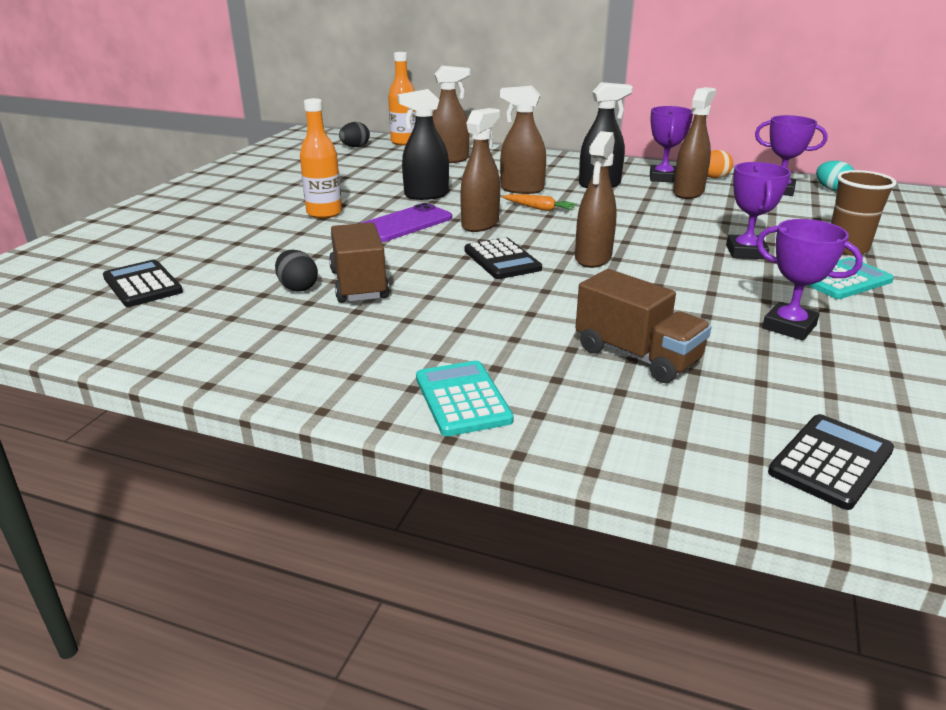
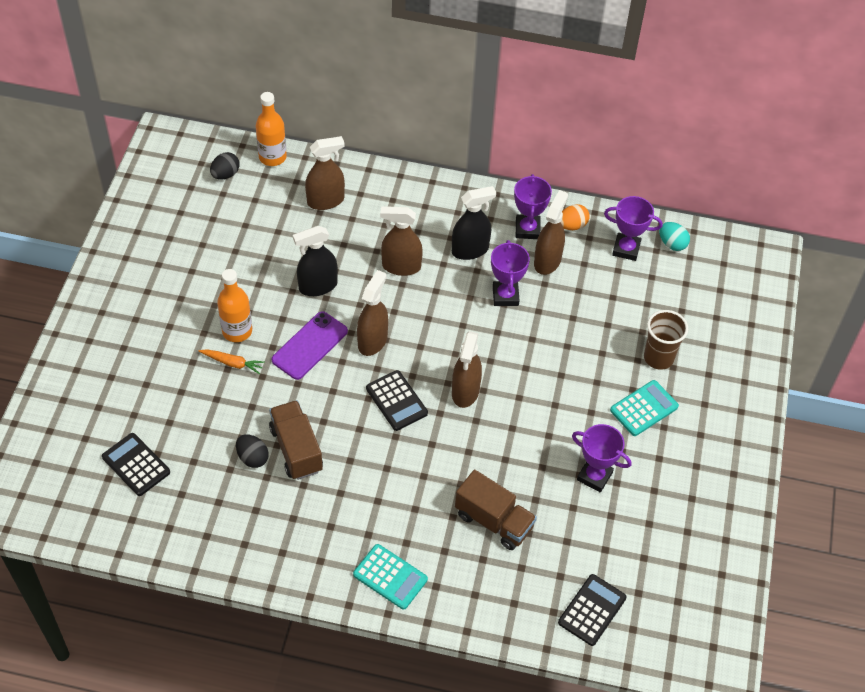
camera: 10 degrees left, 25 degrees up
turquoise calculator [416,361,514,436] -> turquoise calculator turned 150 degrees clockwise [353,544,428,610]
orange carrot [502,194,577,211] -> orange carrot moved to [199,349,265,374]
purple trophy [726,162,791,259] -> purple trophy moved to [491,240,530,306]

